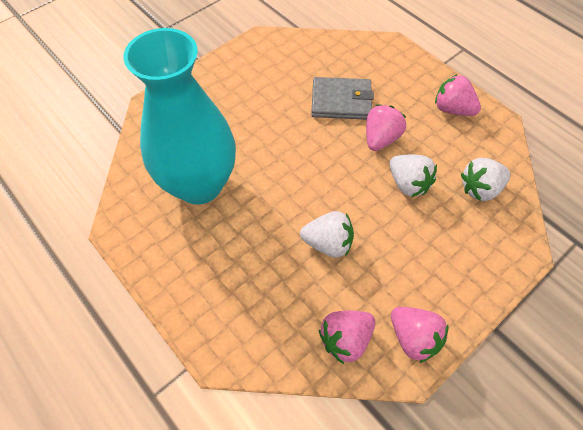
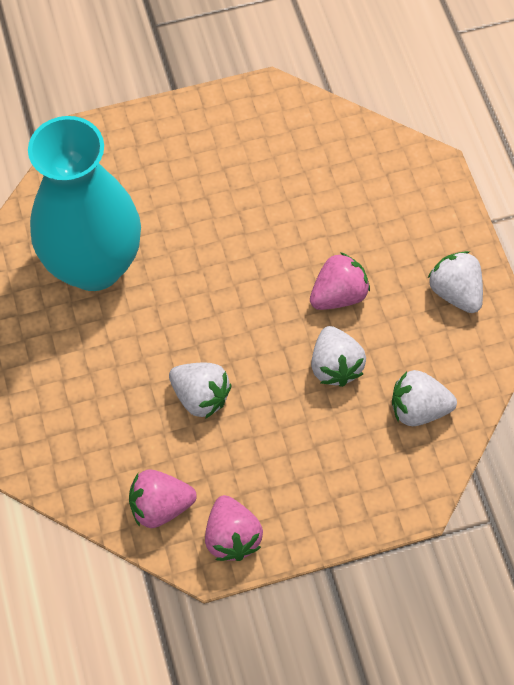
camera: 25 degrees right, 5 degrees up
grey wallet [311,77,374,120] -> none
pink strawberry [435,74,481,116] -> white strawberry [428,251,483,313]

